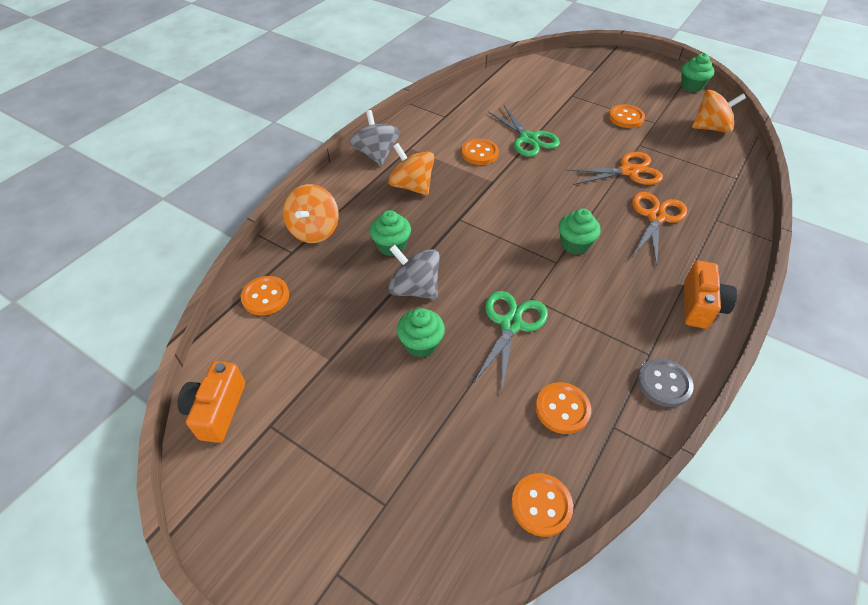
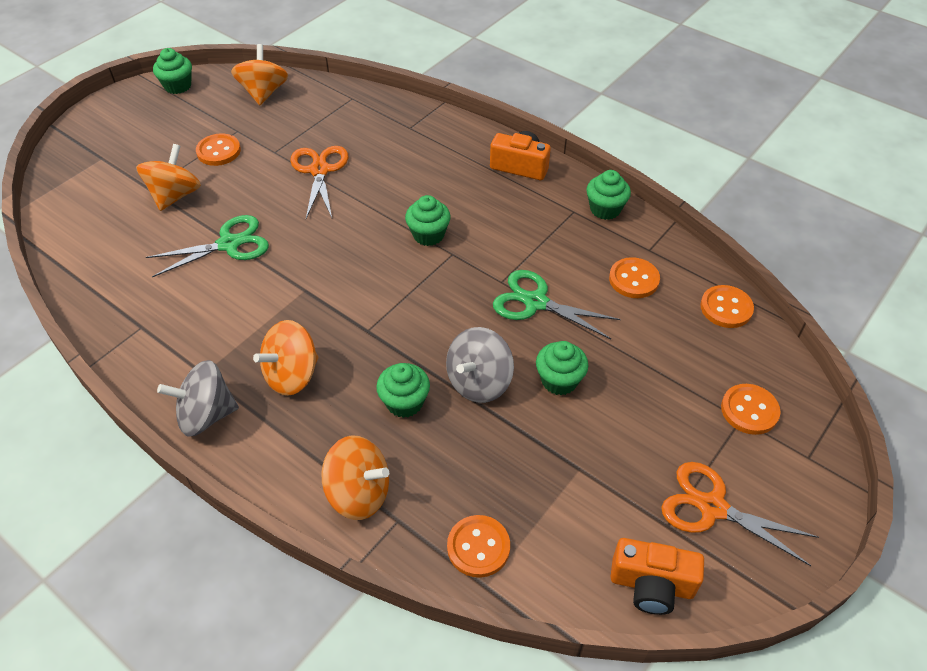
camera: 85 degrees left, 0 degrees up
orange button [462,139,499,165] -> orange button moved to [721,384,781,435]
orange scissors [632,192,687,266] -> orange scissors moved to [661,462,819,566]
grey button [637,358,694,407] -> green cupcake [586,170,631,220]
none -> orange spinning top [136,144,201,211]

